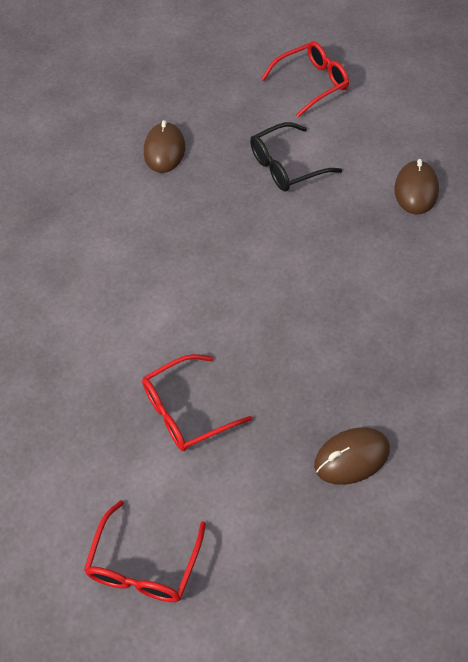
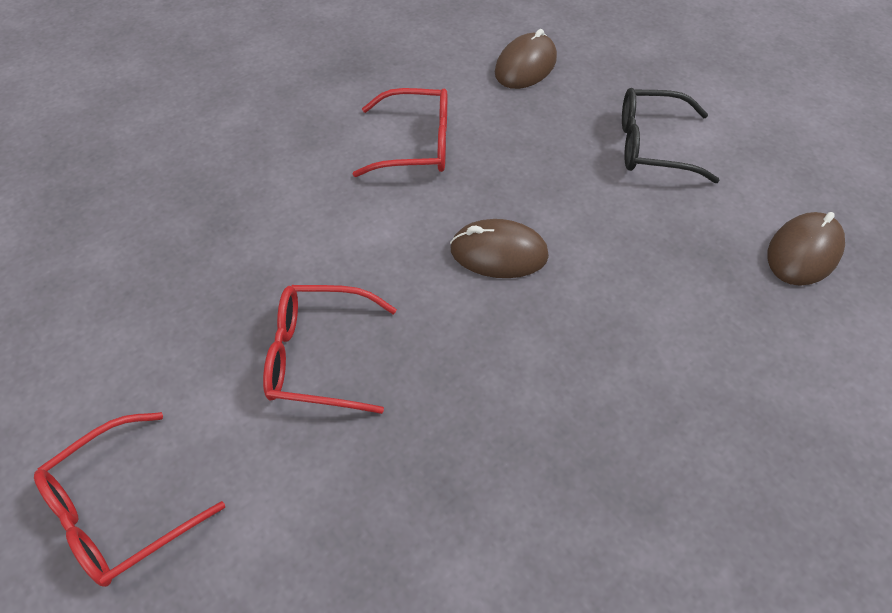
camera: 30 degrees right, 0 degrees up
red glasses [261,41,349,117] -> red glasses moved to [353,88,447,177]
brown mouse [314,427,390,485] -> brown mouse moved to [450,219,549,278]

